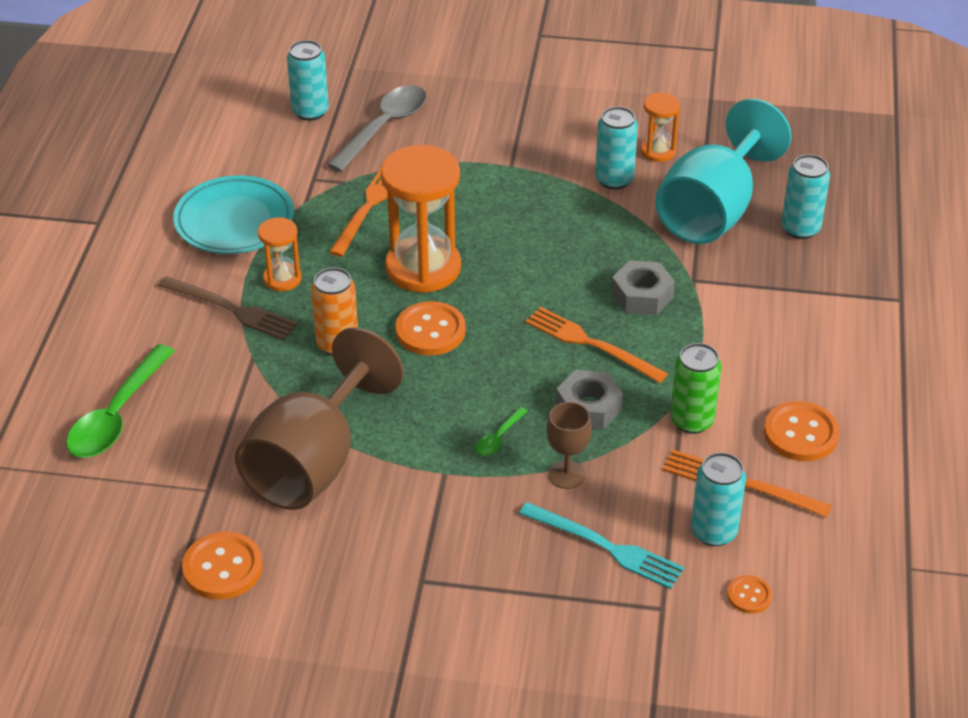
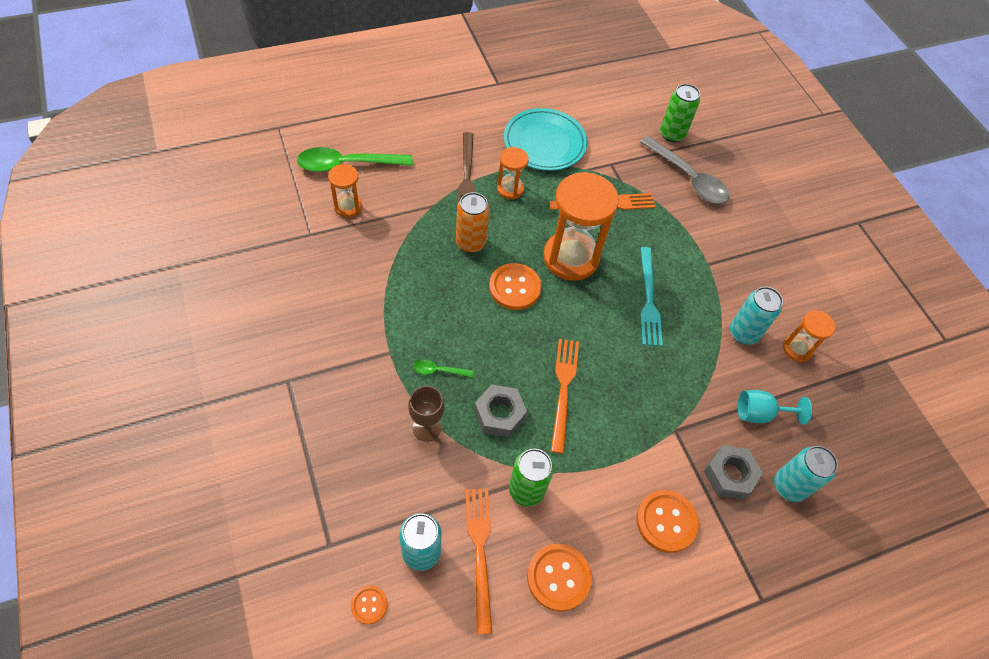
camera: 55 degrees right, 15 degrees up
orange button [182,532,263,600] -> orange button moved to [636,490,699,553]
brown goblet [235,327,404,510] -> none
turquoise can [287,40,329,121] -> green can [660,84,700,142]
grey spoon [327,85,427,172] -> grey spoon turned 45 degrees clockwise [640,136,730,204]
turquoise fork [519,502,684,589] -> turquoise fork moved to [640,247,663,346]
grey nut [611,260,675,315] -> grey nut moved to [704,445,763,500]
turquoise goblet [655,99,791,244] -> turquoise goblet [738,390,812,425], size x0.45
none -> orange hourglass [328,164,362,218]

